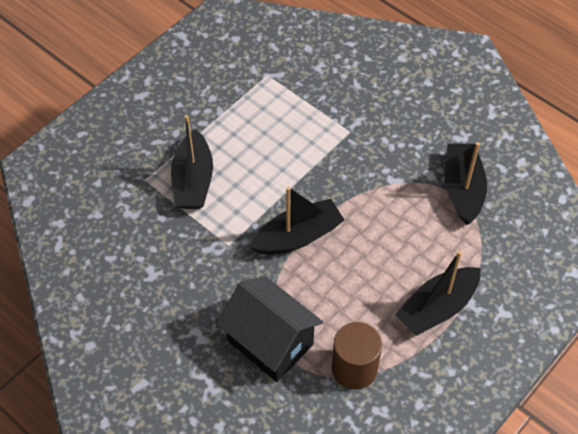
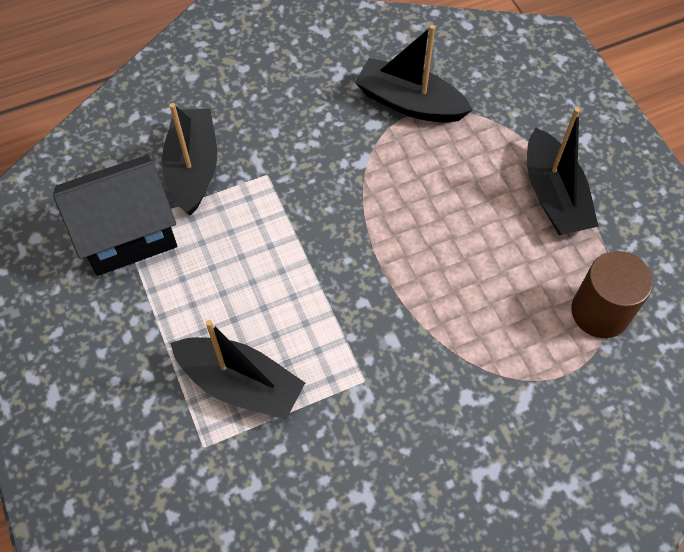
camera: 65 degrees left, 5 degrees up
black house [217,276,323,382] -> black house moved to [53,155,177,276]
black boat [250,187,344,255] -> black boat moved to [162,103,217,215]

